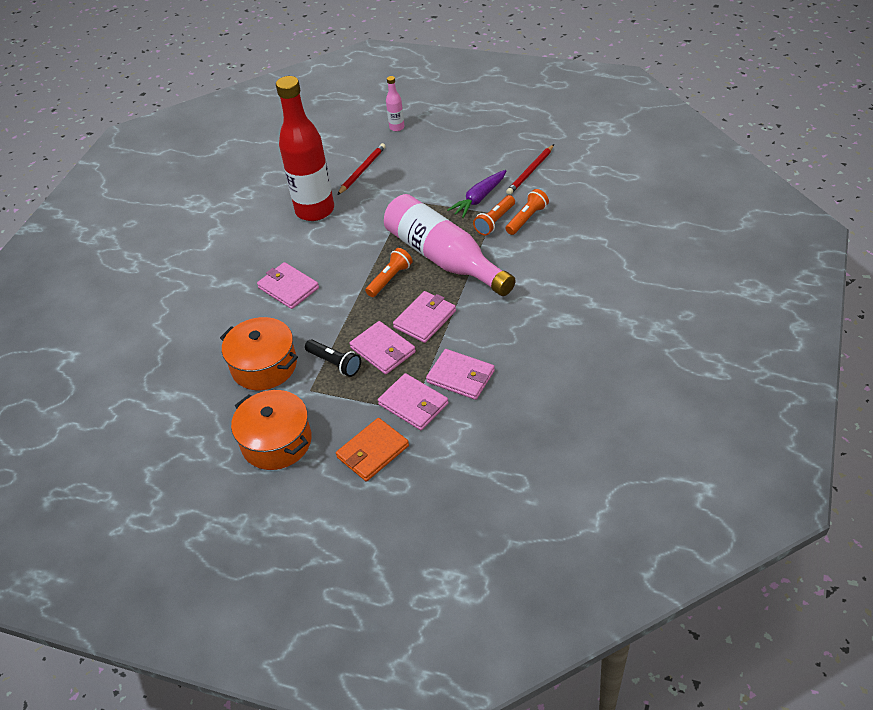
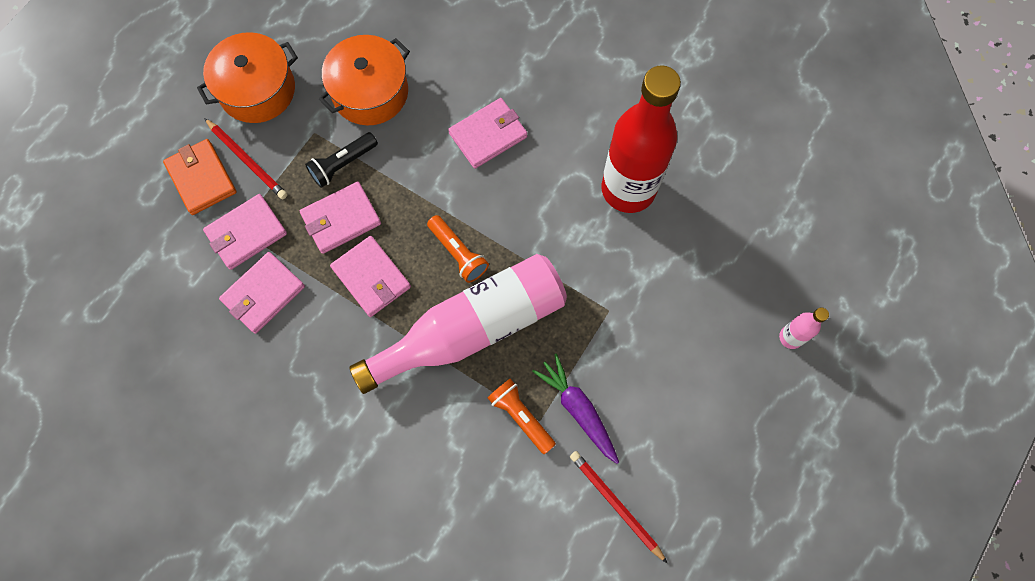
camera: 100 degrees right, 25 degrees up
red pencil [337,143,386,195] -> red pencil moved to [204,118,287,200]
orange flashlight [505,189,549,235] -> none

